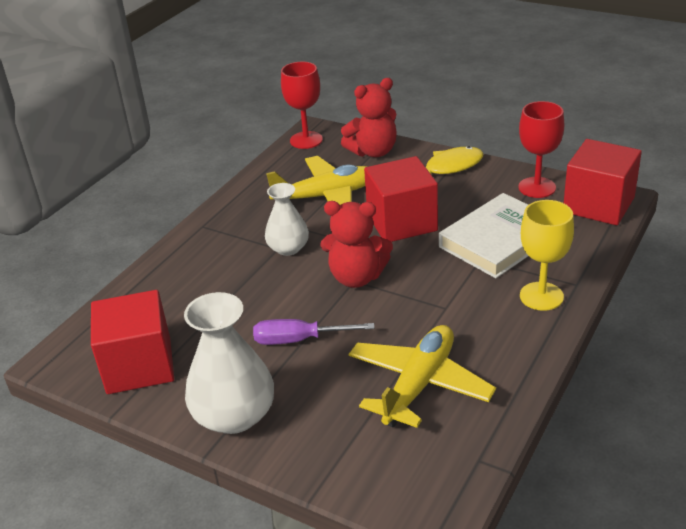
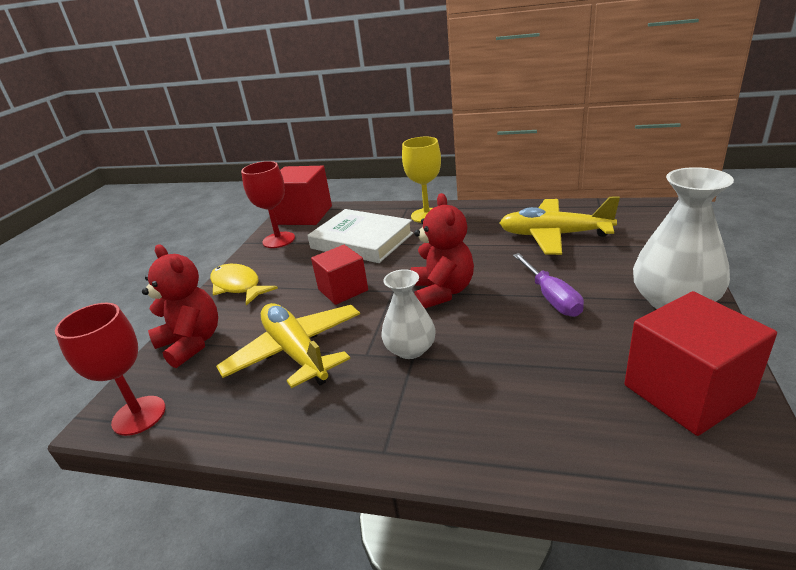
camera: 105 degrees left, 5 degrees down
red cube [364,156,438,242] -> red cube [311,245,368,305], size x0.66

